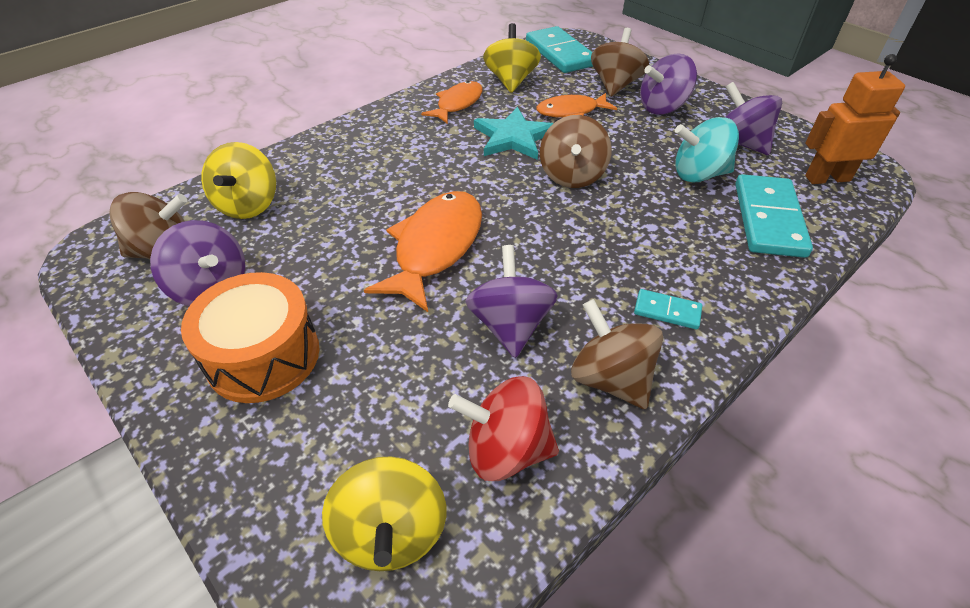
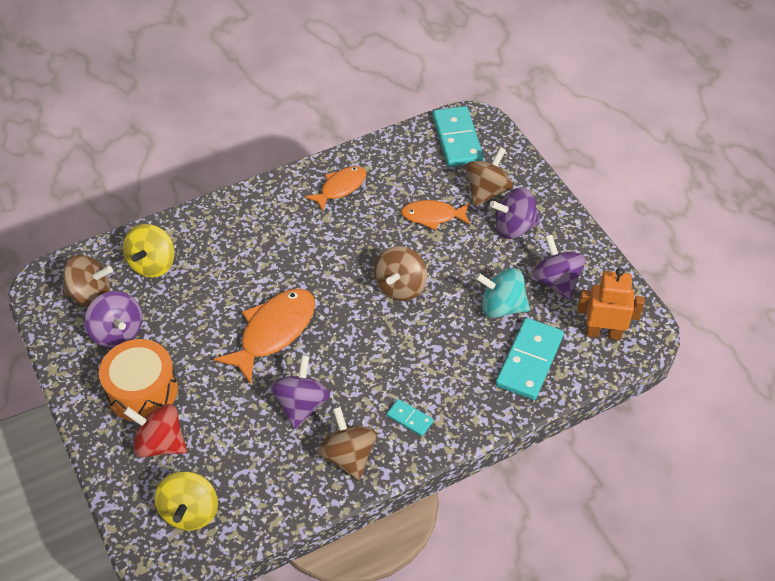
camera: 15 degrees right, 5 degrees up
red spinning top [448,376,559,481] -> red spinning top moved to [123,404,187,458]
turquoise star [474,107,554,160] -> none
yellow spinning top [483,23,541,93] -> none

